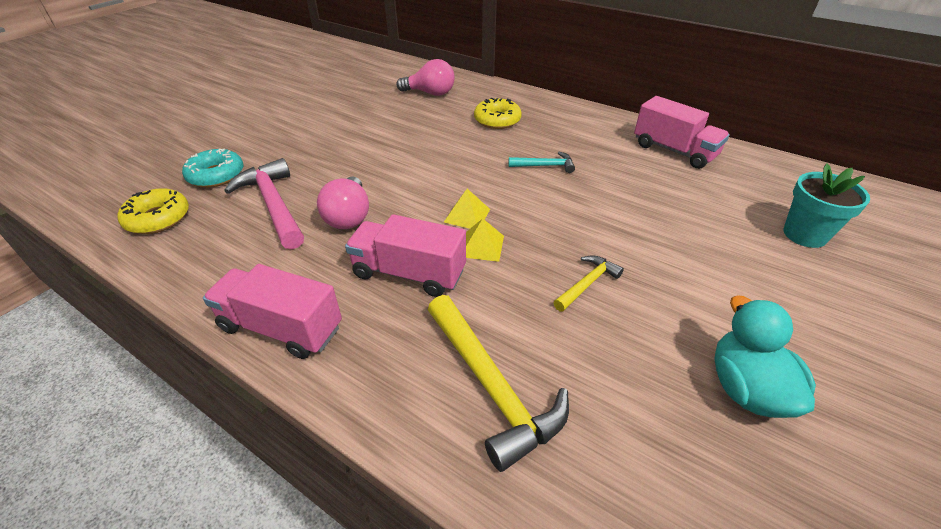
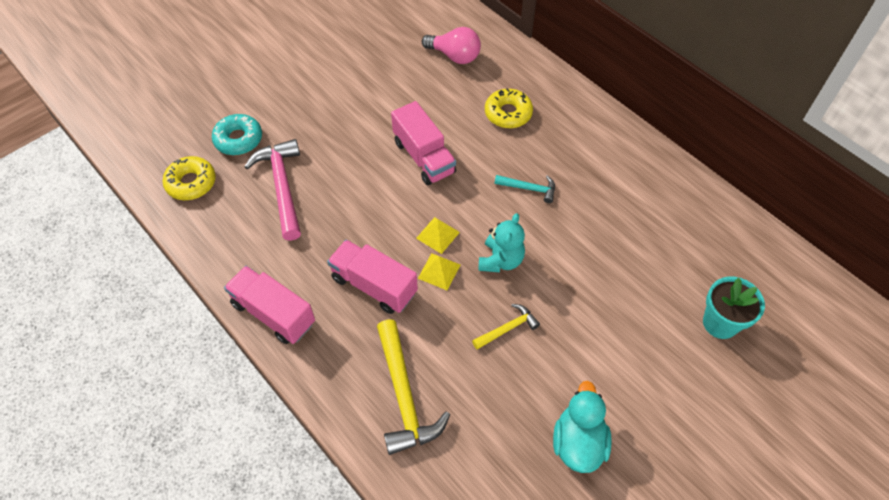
camera: 15 degrees right, 15 degrees up
pink light bulb [317,176,369,229] -> none
pink truck [634,96,730,169] -> pink truck moved to [391,101,456,185]
none -> turquoise teddy bear [478,213,525,272]

